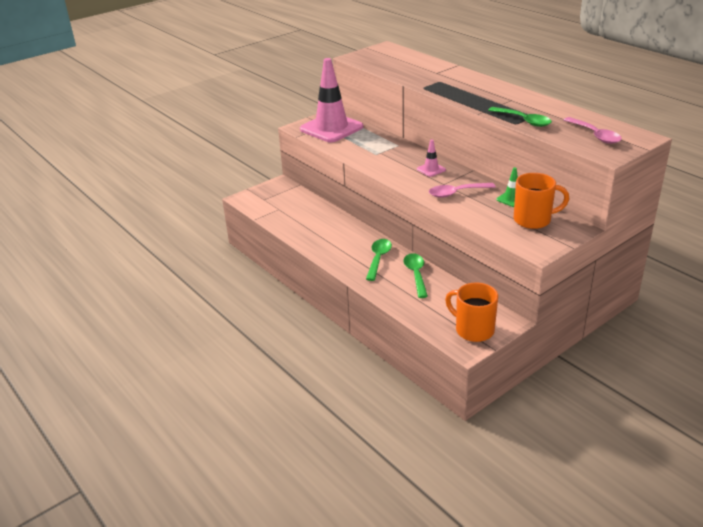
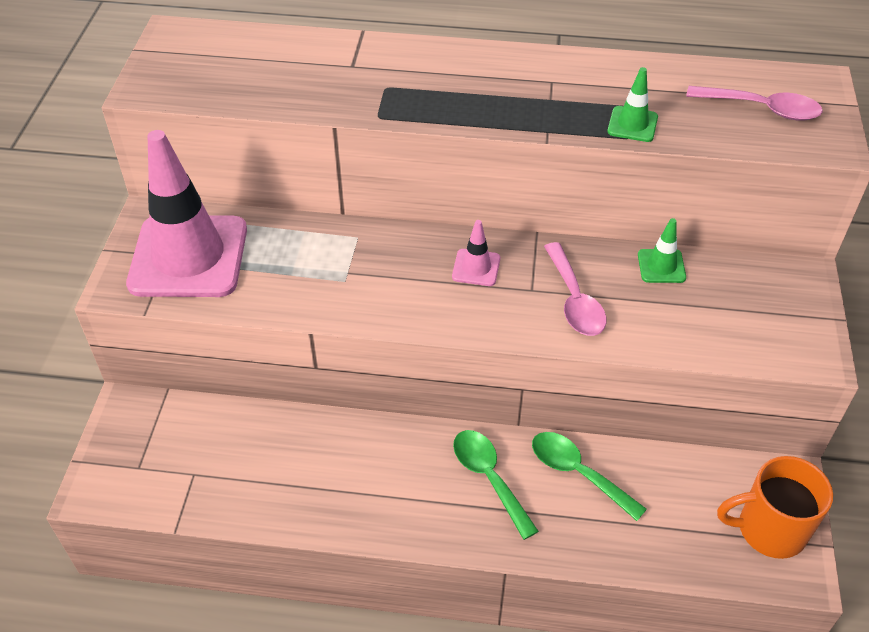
camera: 45 degrees left, 15 degrees up
pink spoon [429,183,496,198] -> pink spoon turned 45 degrees counterclockwise [544,242,606,336]
green spoon [488,107,552,127] -> green traffic cone [607,67,658,142]
orange mug [514,173,569,229] -> none

